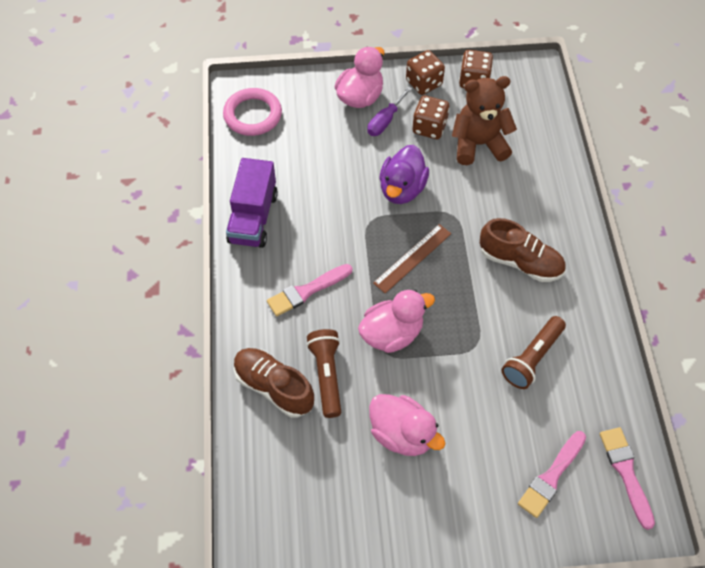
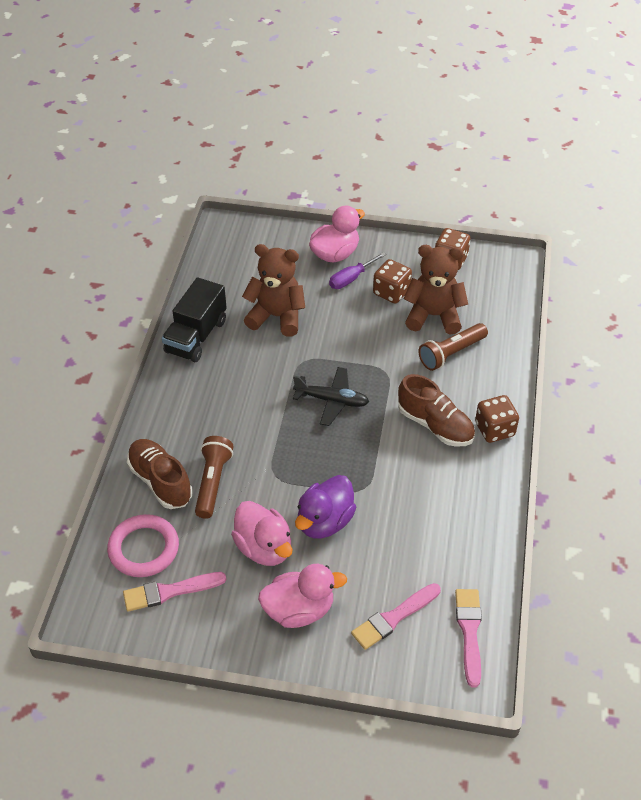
camera: 15 degrees right, 10 degrees down
pink ring [223,88,282,136] -> pink ring moved to [107,514,179,577]
purple truck [226,158,278,248] -> black truck [162,277,227,362]
pink brush [267,264,352,316] -> pink brush moved to [123,572,226,612]
pink duck [358,289,435,353] -> pink duck moved to [258,564,347,628]
brown ruler [373,224,451,294] -> black plane [293,367,369,426]
purple duck [379,145,429,204] -> purple duck moved to [295,475,356,538]
brown dice [406,50,445,95] -> brown dice moved to [475,395,519,443]
brown flashlight [501,316,566,389] -> brown flashlight moved to [418,323,488,371]
none -> brown teddy bear [242,244,305,336]

